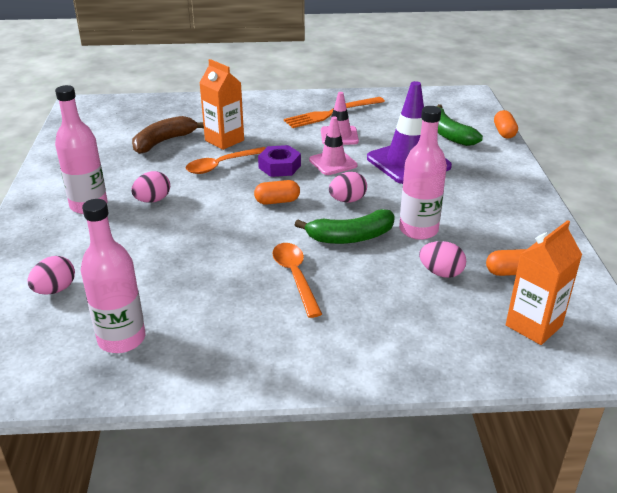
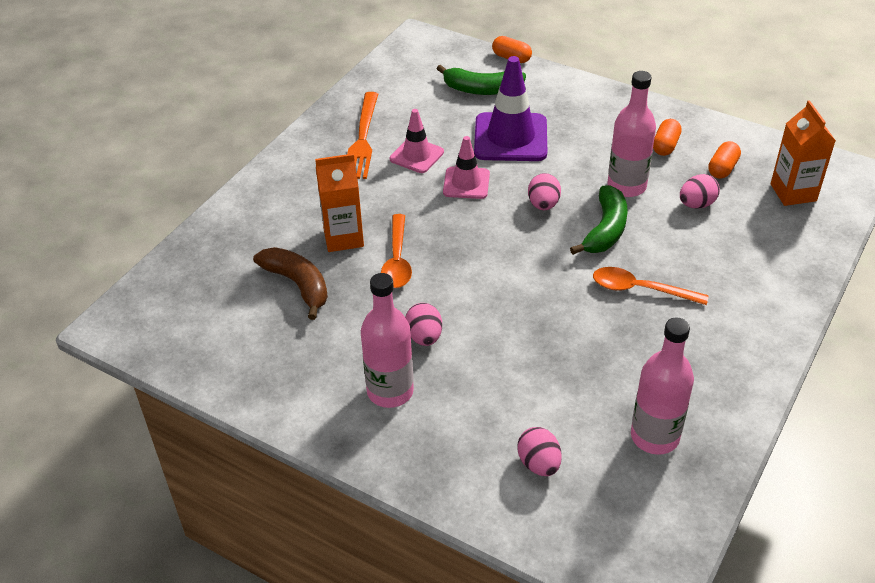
camera: 55 degrees left, 10 degrees up
brown banana [132,116,204,154] -> brown banana turned 150 degrees clockwise [253,247,328,320]
orange capsule [254,180,300,205] -> orange capsule moved to [653,119,682,156]
purple nut [258,145,301,177] -> none

